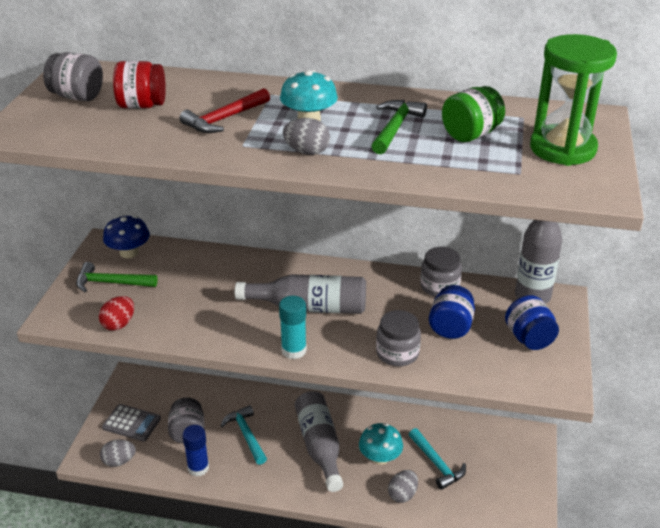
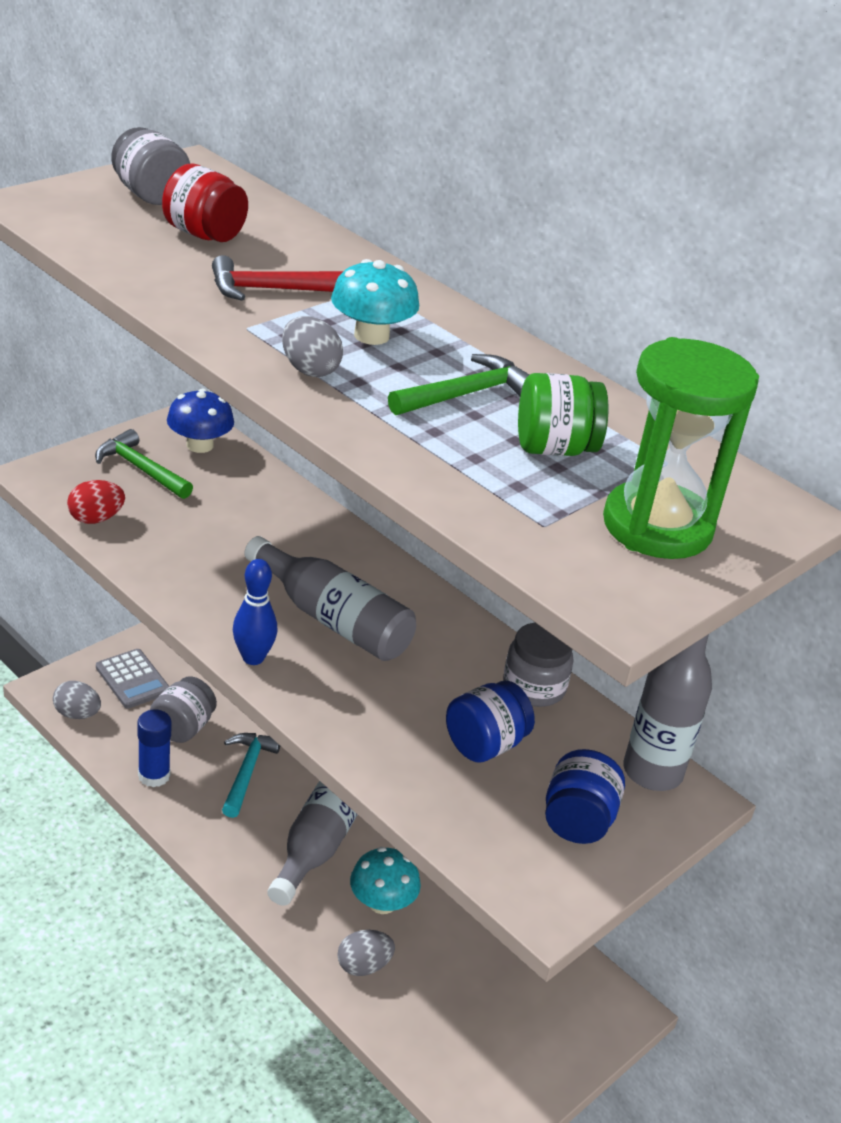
camera: 30 degrees right, 0 degrees up
turquoise glue stick [279,296,307,359] -> blue bowling pin [233,559,277,665]
grey jar [376,310,421,366] -> none
turquoise hammer [409,428,466,490] -> none

